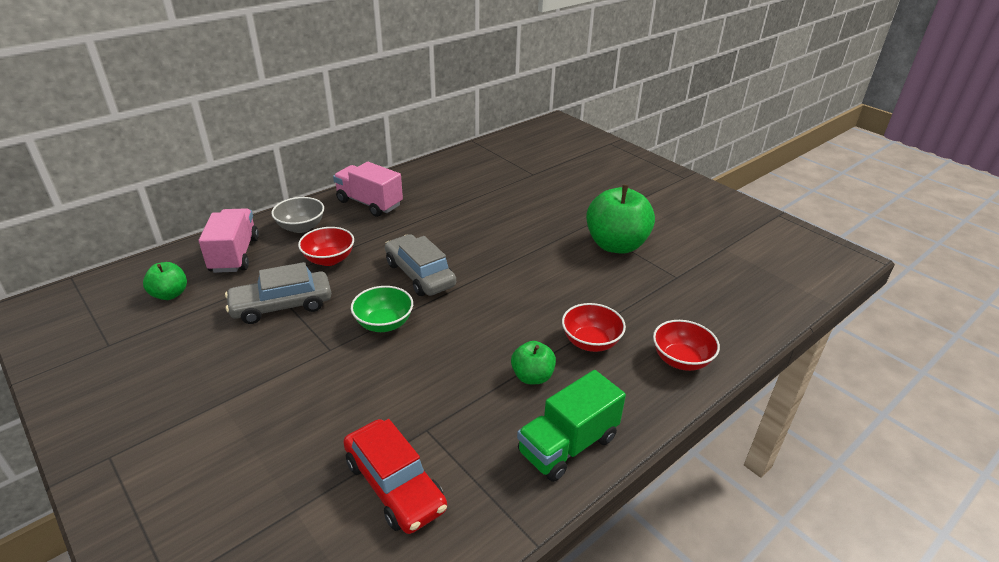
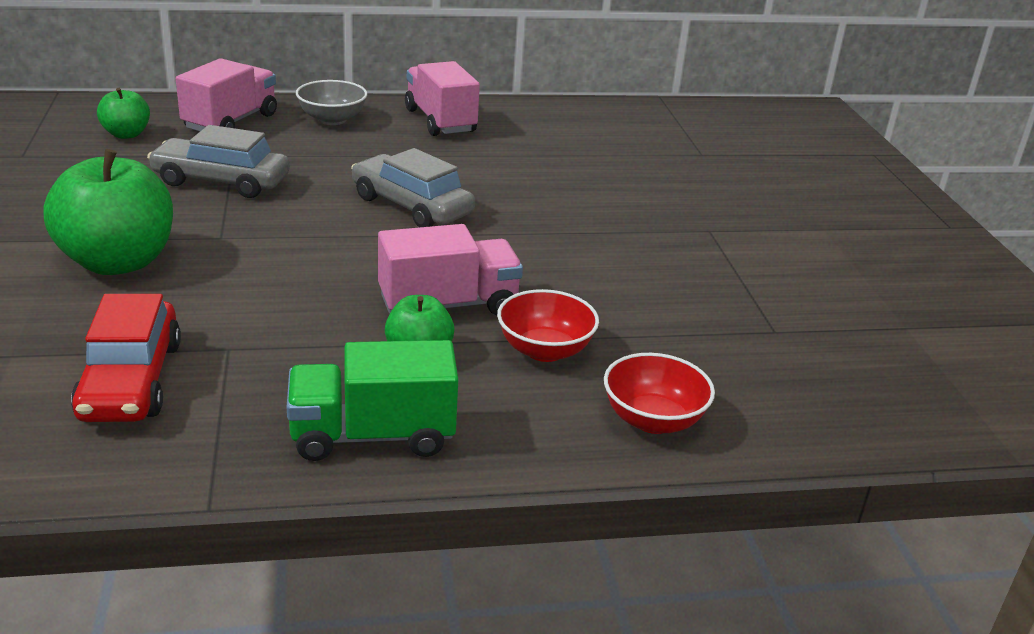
camera: 30 degrees right, 5 degrees down
red bowl [298,227,354,266] -> none
green bowl [351,286,413,332] -> none
grey car [385,234,456,296] -> grey car turned 45 degrees counterclockwise [351,148,475,227]
green apple [586,185,655,254] -> green apple moved to [44,149,173,275]
none -> pink truck [378,224,523,315]

